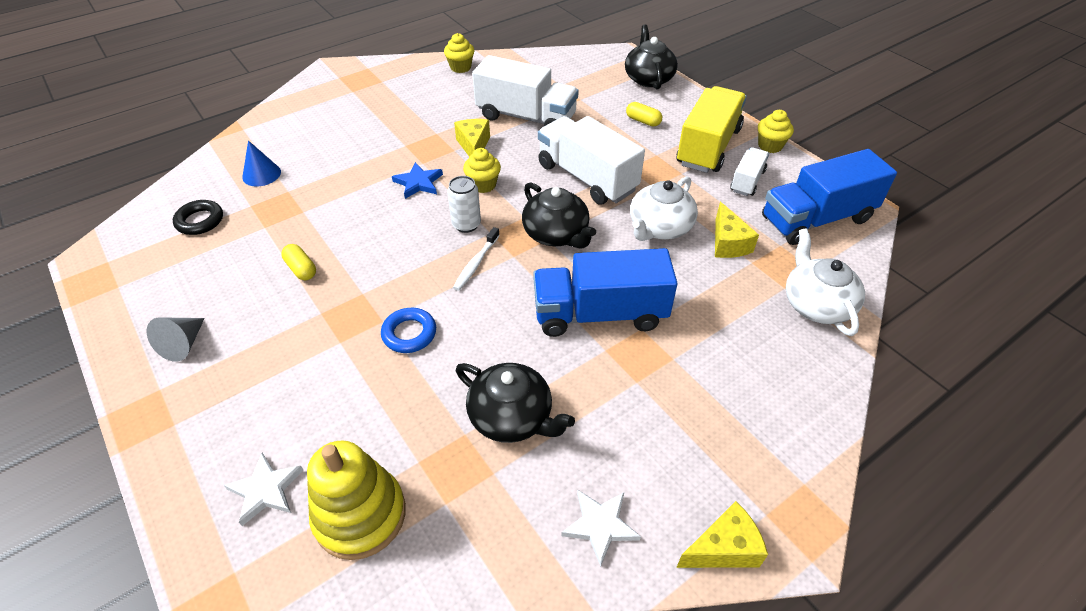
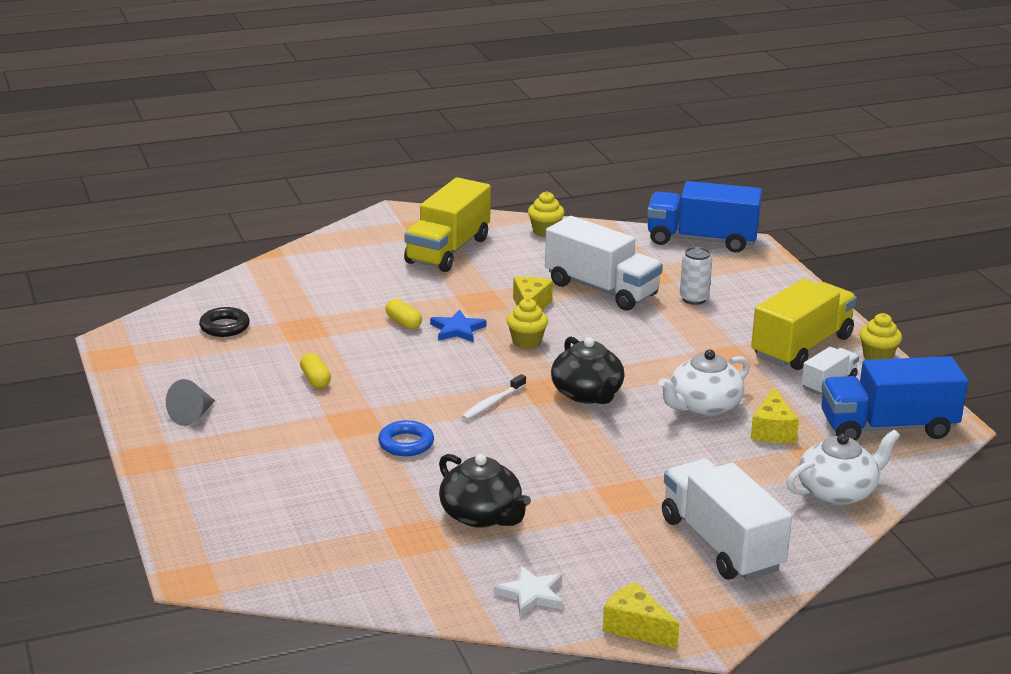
camera: 15 degrees right, 20 degrees down
white star [224,453,303,526] -> none
blue cone [242,140,281,187] -> none
yellow stacking toy [307,441,406,560] -> none
white can [447,176,481,233] -> white can moved to [680,247,712,305]
blue truck [533,248,677,337] -> blue truck moved to [647,181,762,253]
white truck [538,116,645,205] -> white truck moved to [662,459,792,580]
black teapot [625,25,678,90] -> none
yellow capsule [626,102,662,127] -> yellow capsule moved to [386,299,422,330]
yellow cheese [676,501,768,568] -> yellow cheese turned 135 degrees counterclockwise [602,582,679,649]
white teapot [786,228,865,336] -> white teapot turned 60 degrees clockwise [787,430,900,505]
none -> yellow truck [404,177,491,272]

